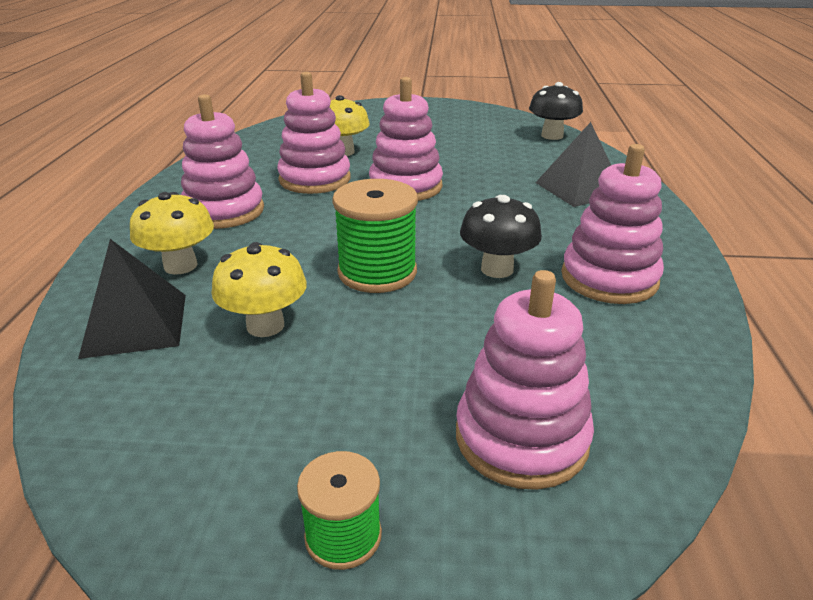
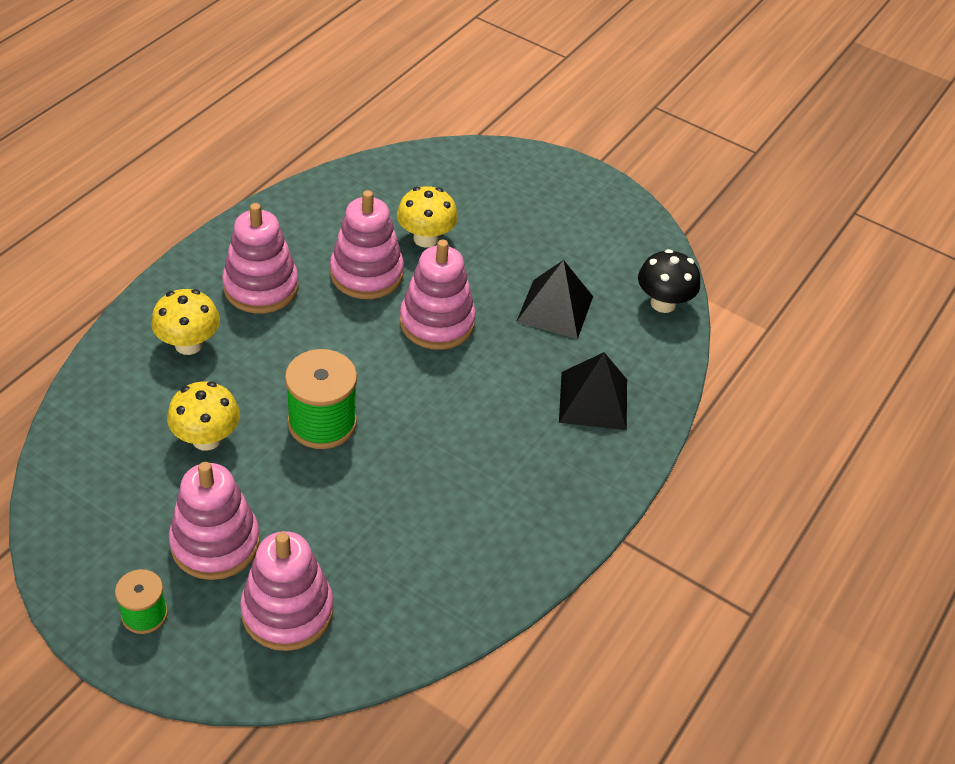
camera: 25 degrees right, 15 degrees up
black pyramid [78,239,186,359] -> black pyramid moved to [516,260,593,339]
black mushroom [460,195,542,278] -> none
pink stacking toy [561,144,664,304] -> pink stacking toy moved to [169,462,260,580]

